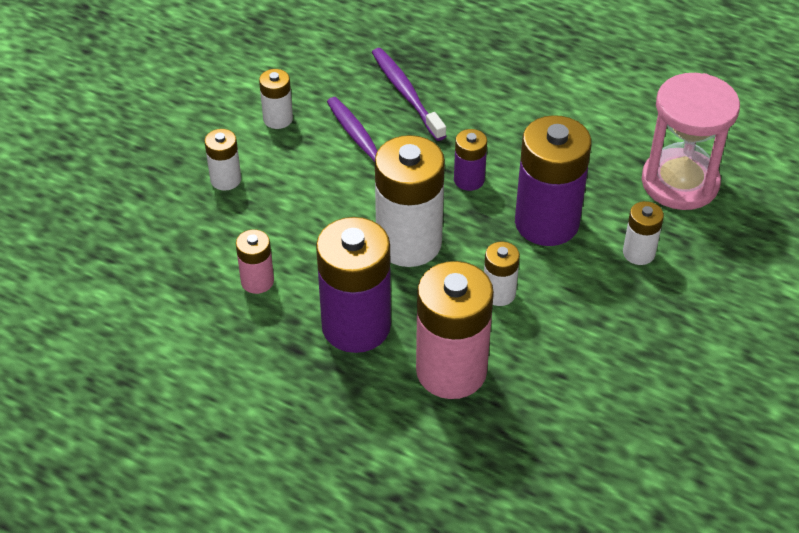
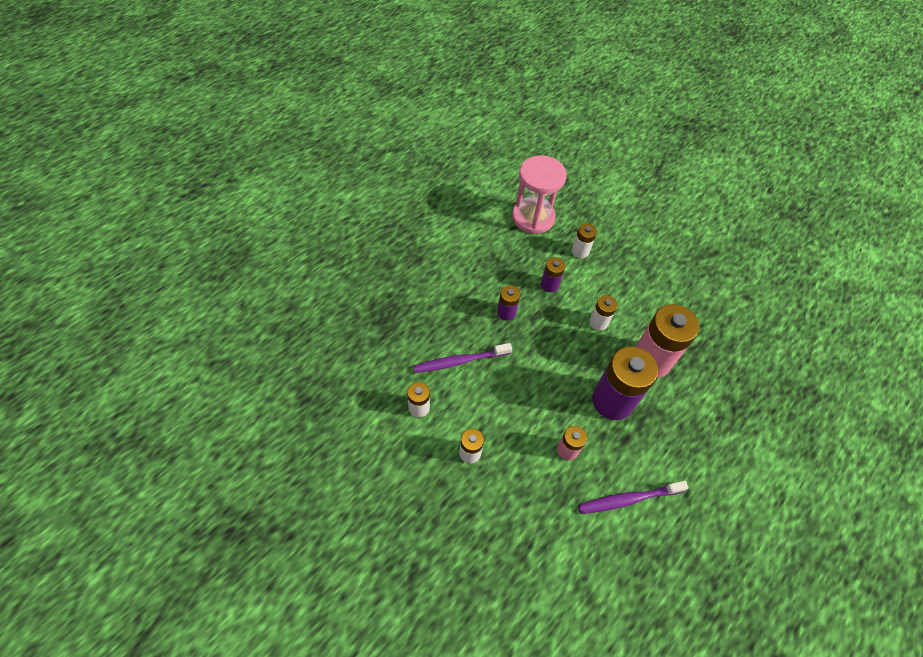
camera: 80 degrees left, 10 degrees up
purple toothbrush [372,48,446,141] -> purple toothbrush moved to [578,481,688,514]
white battery [375,135,445,267] -> none
purple battery [515,115,591,246] -> purple battery [541,257,566,292], size x0.49

